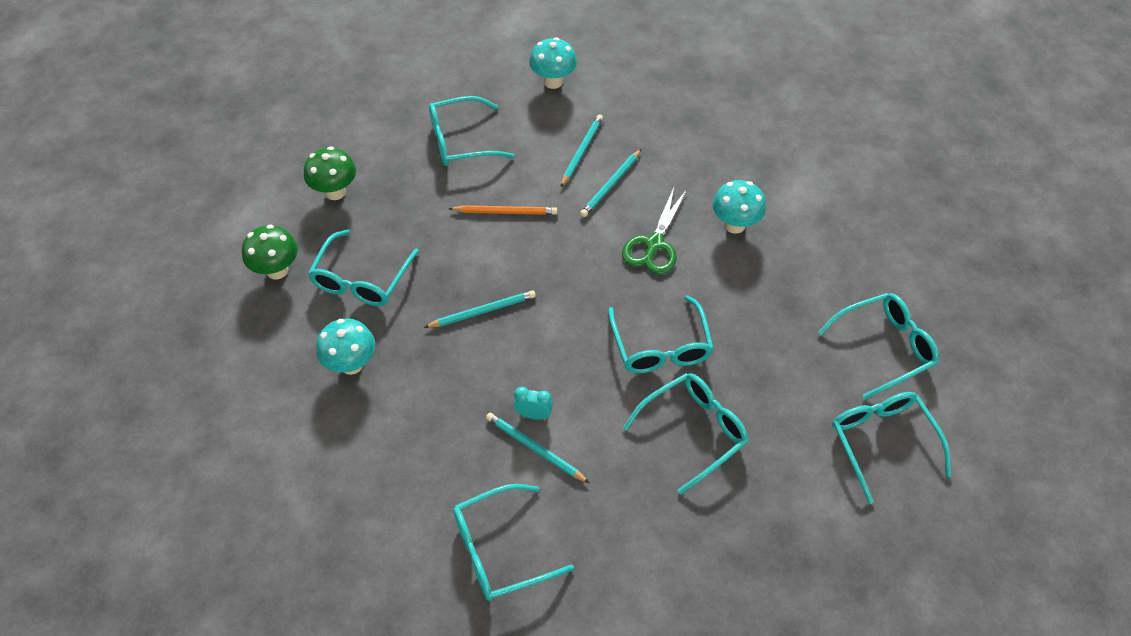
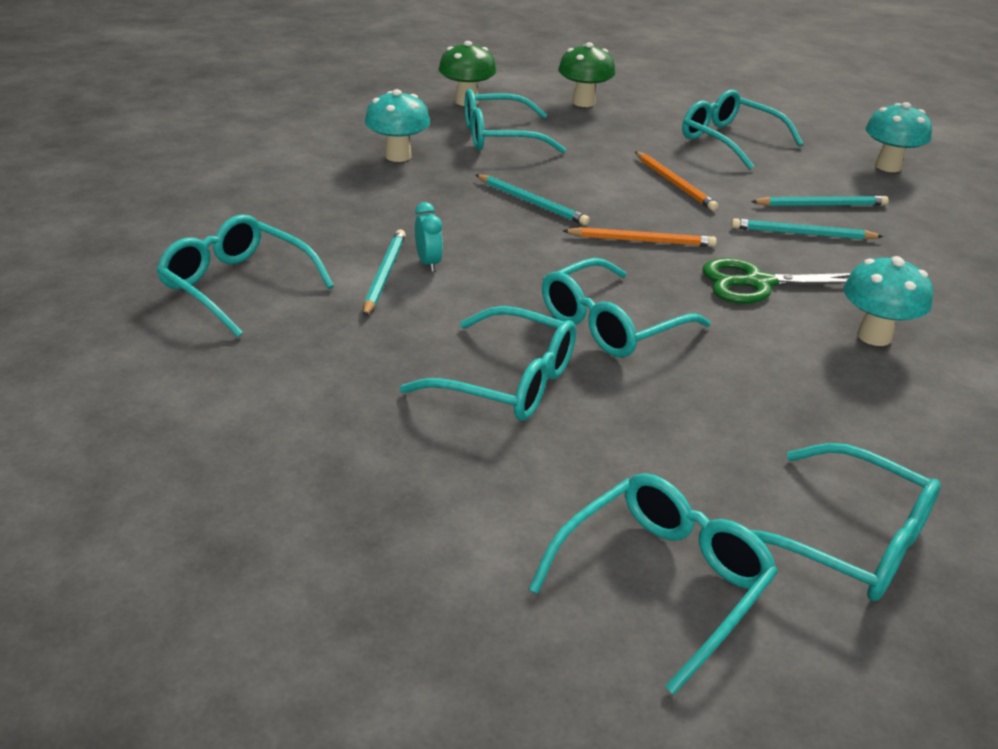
camera: 60 degrees right, 20 degrees down
none -> orange pencil [562,227,717,247]

